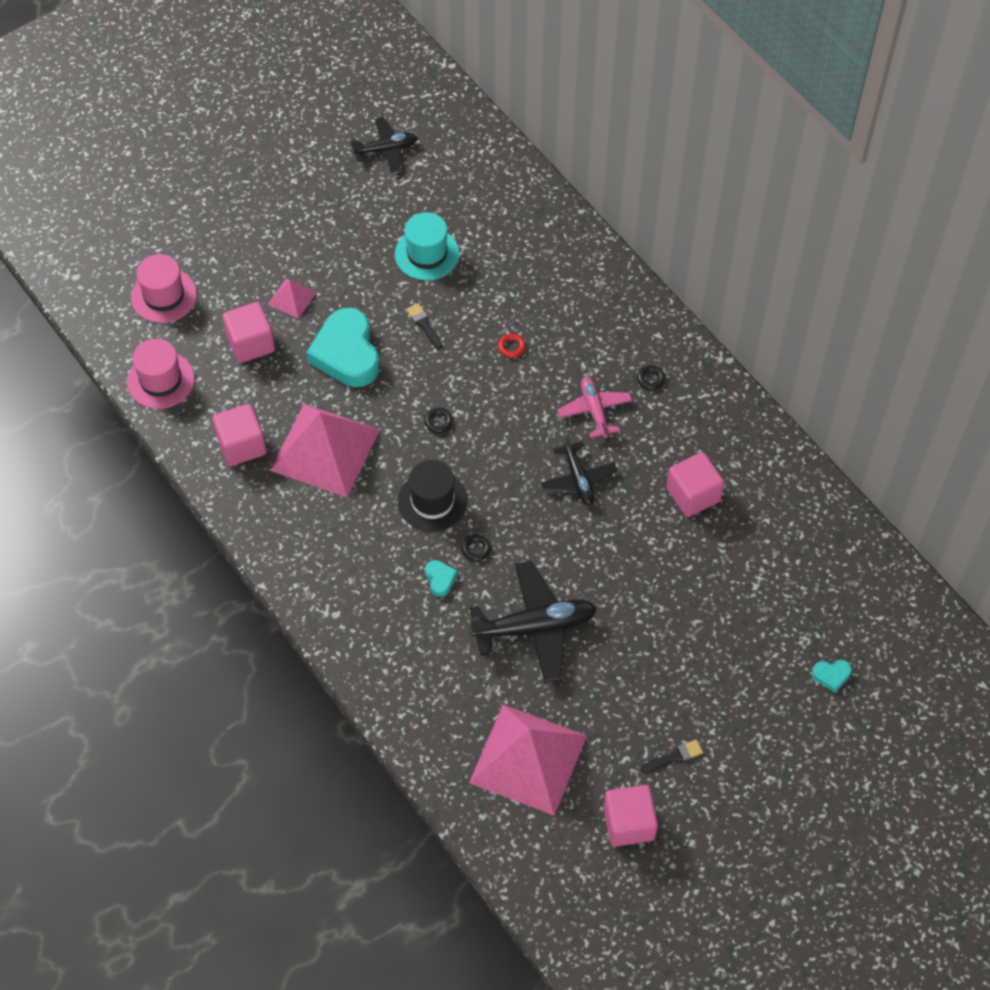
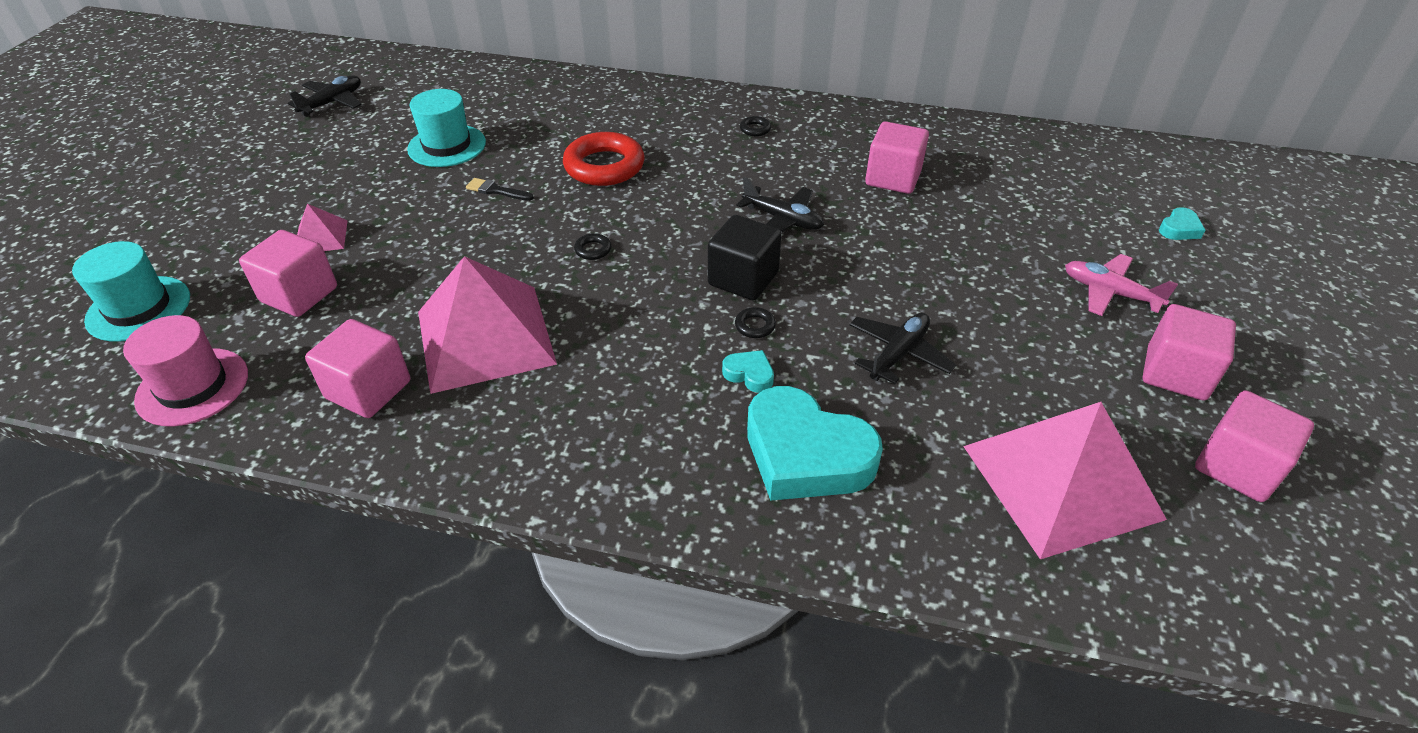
camera: 40 degrees left, 15 degrees down
pink hat [131,254,197,323] -> turquoise hat [72,241,190,342]
turquoise heart [306,308,379,387] -> turquoise heart moved to [747,386,883,501]
black hat [398,460,467,532] -> none
black plane [469,561,597,683] -> black plane [849,313,956,384], size x0.60
red ring [498,333,526,358] -> red ring [563,132,644,186], size x2.44
pink plane [557,377,632,438] -> pink plane moved to [1065,254,1178,316]
black brush [641,739,703,773] -> pink cube [1142,304,1236,400]
none -> black cube [708,215,782,300]

